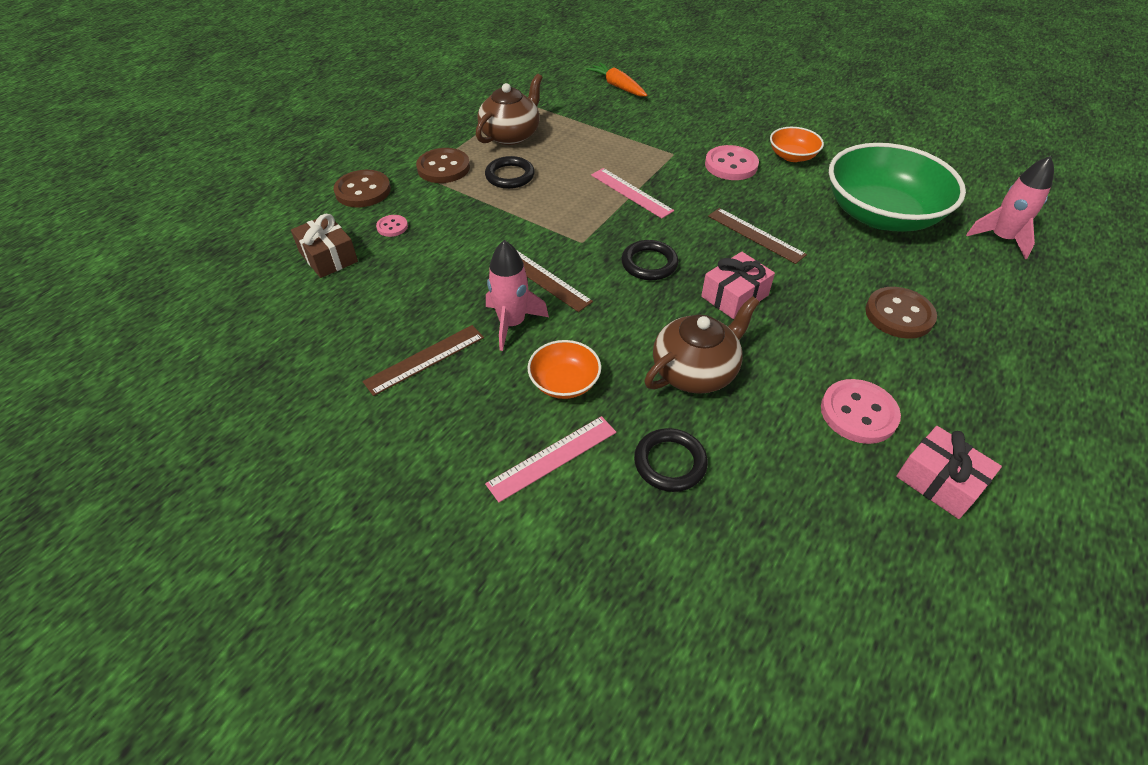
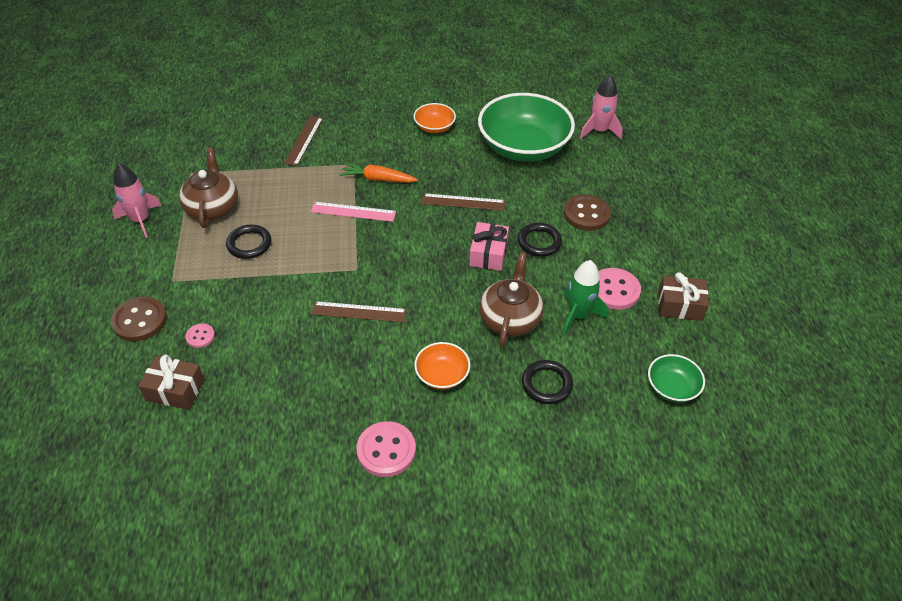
camera: 40 degrees left, 0 degrees up
brown ruler [362,325,484,396] -> brown ruler moved to [284,116,323,166]
brown button [416,148,470,183] -> none
pink ruler [485,416,616,502] -> none
pink rocket [486,240,549,351] -> pink rocket moved to [112,163,162,238]
orange carrot [586,63,647,96] -> orange carrot moved to [339,162,418,183]
black ring [621,240,678,280] -> black ring moved to [518,223,562,257]
pink button [705,145,759,180] -> pink button moved to [356,421,416,477]
pink gift [896,426,1002,519] -> brown gift [658,272,709,321]
none -> green rocket [563,260,608,335]
none -> green bowl [648,354,705,402]

